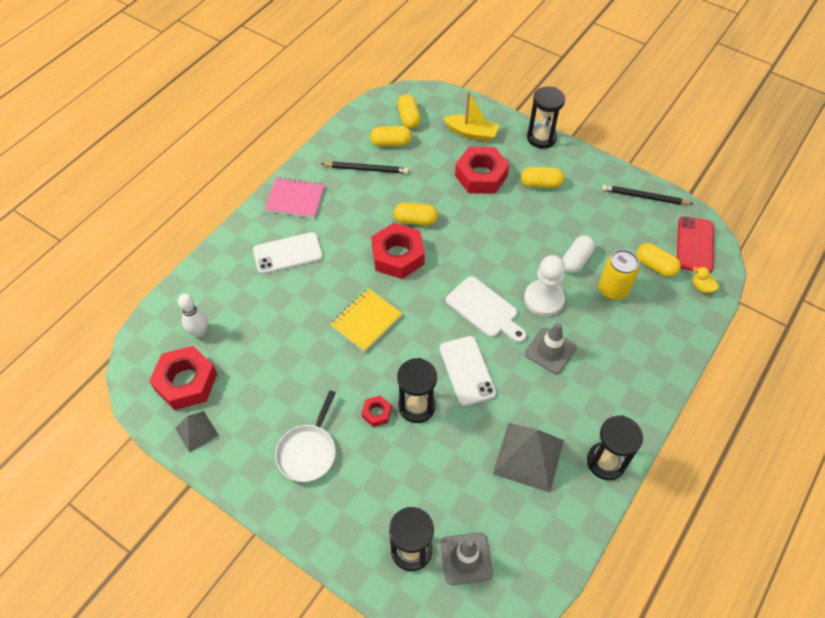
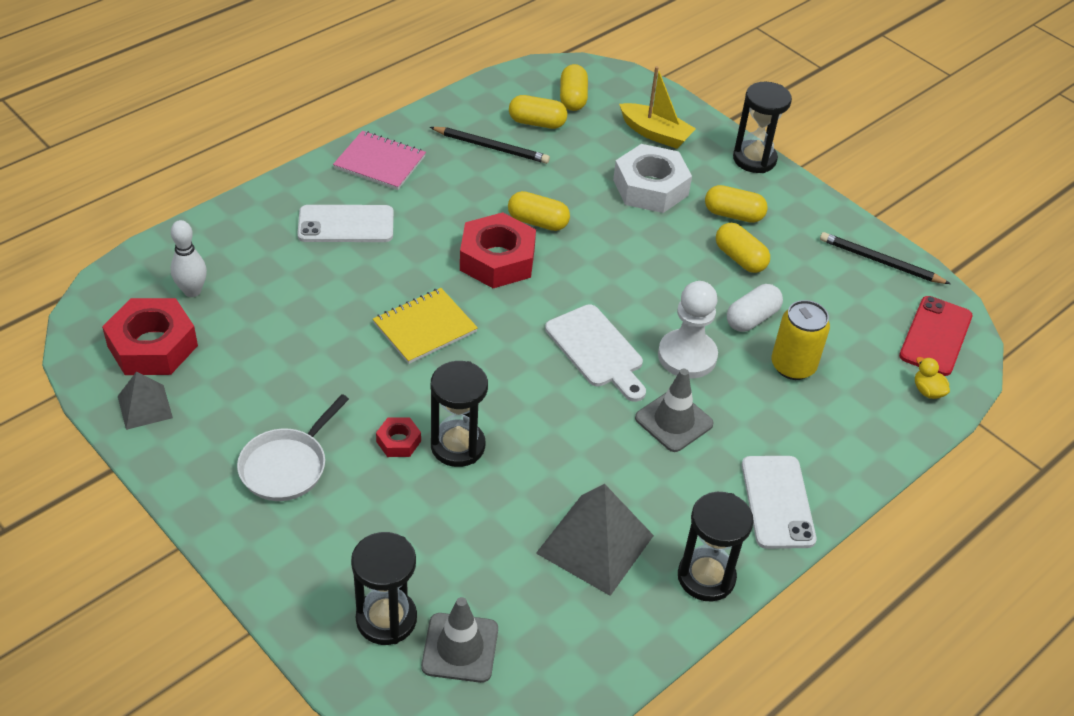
camera: 10 degrees right, 10 degrees down
white phone [440,336,496,406] -> white phone moved to [742,456,817,549]
red nut [455,147,509,194] -> white nut [613,144,692,213]
yellow capsule [636,243,681,277] -> yellow capsule moved to [716,223,770,273]

